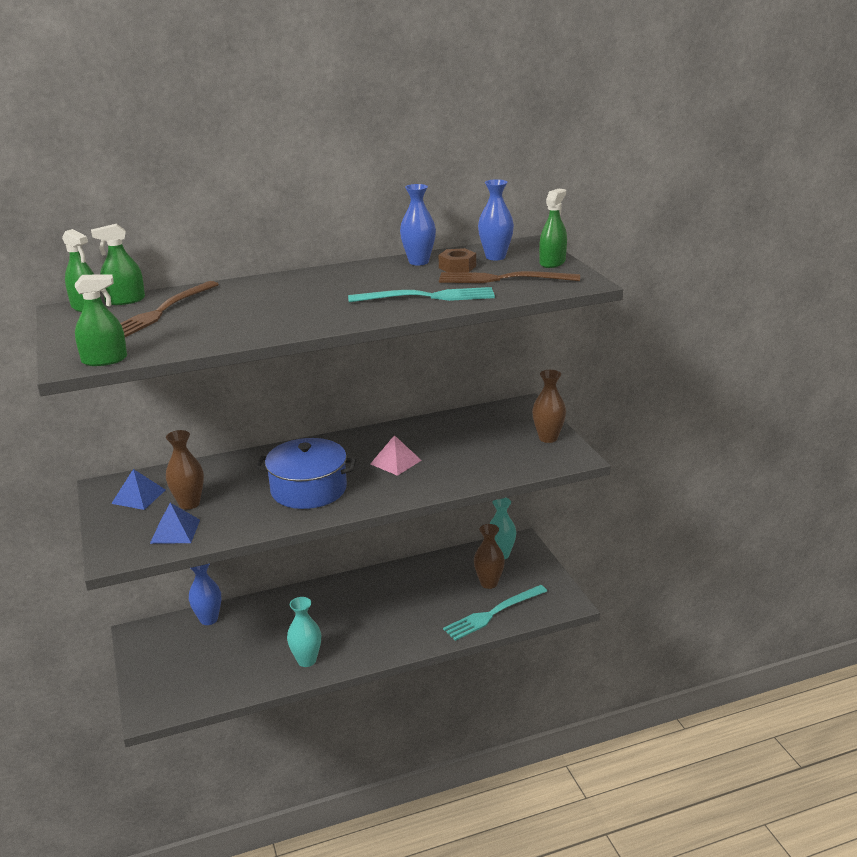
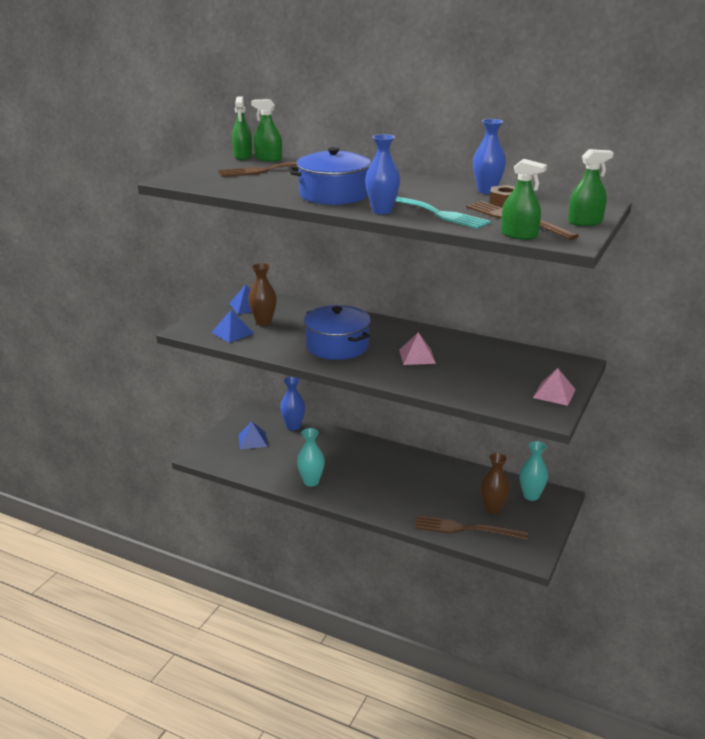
camera: 45 degrees right, 0 degrees up
green spray bottle [75,274,127,366] -> green spray bottle moved to [501,159,547,240]
turquoise fork [443,585,547,641] -> brown fork [415,515,528,539]
blue vase [478,179,514,260] -> blue vase moved to [365,134,400,214]
brown vase [532,370,566,443] -> pink pyramid [533,368,576,406]
none -> blue pyramid [239,421,267,449]
none -> blue pot [288,147,372,205]

